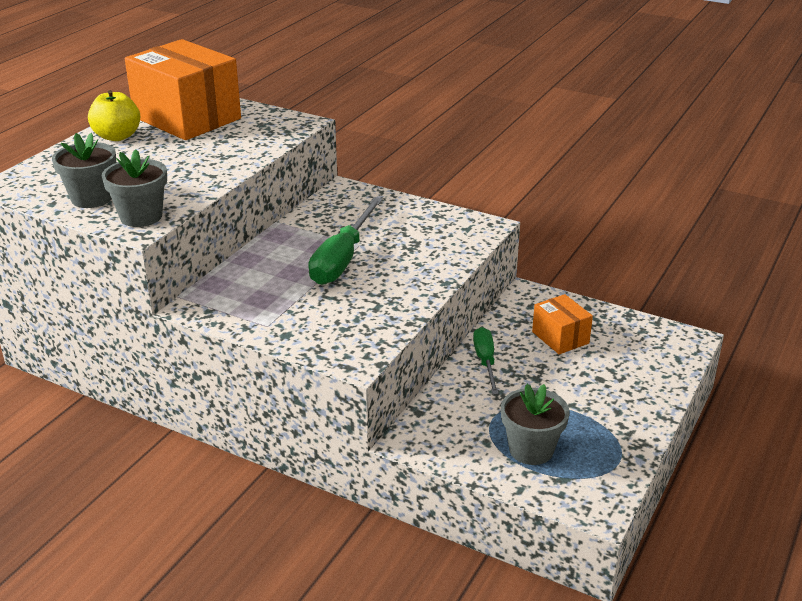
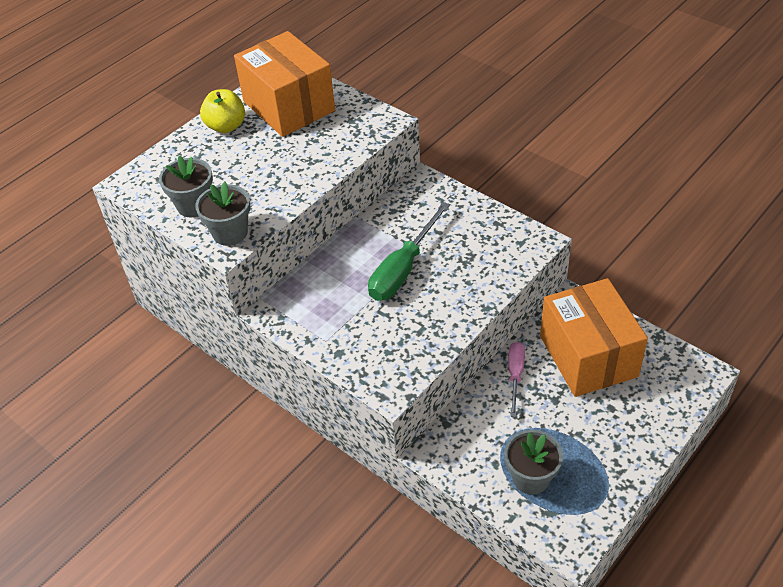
camera: 15 degrees right, 15 degrees up
green screwdriver [473,327,499,394] -> pink screwdriver [508,342,525,417]
orange box [532,294,593,354] -> orange box [540,278,648,397], size x2.06

